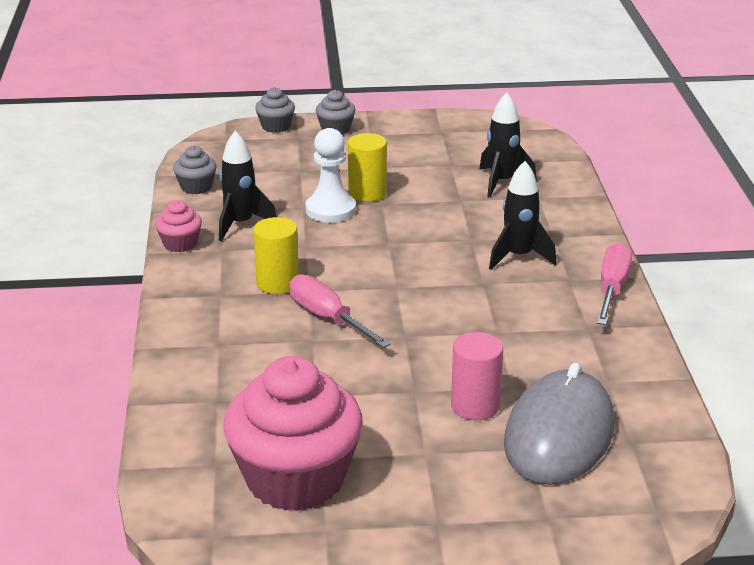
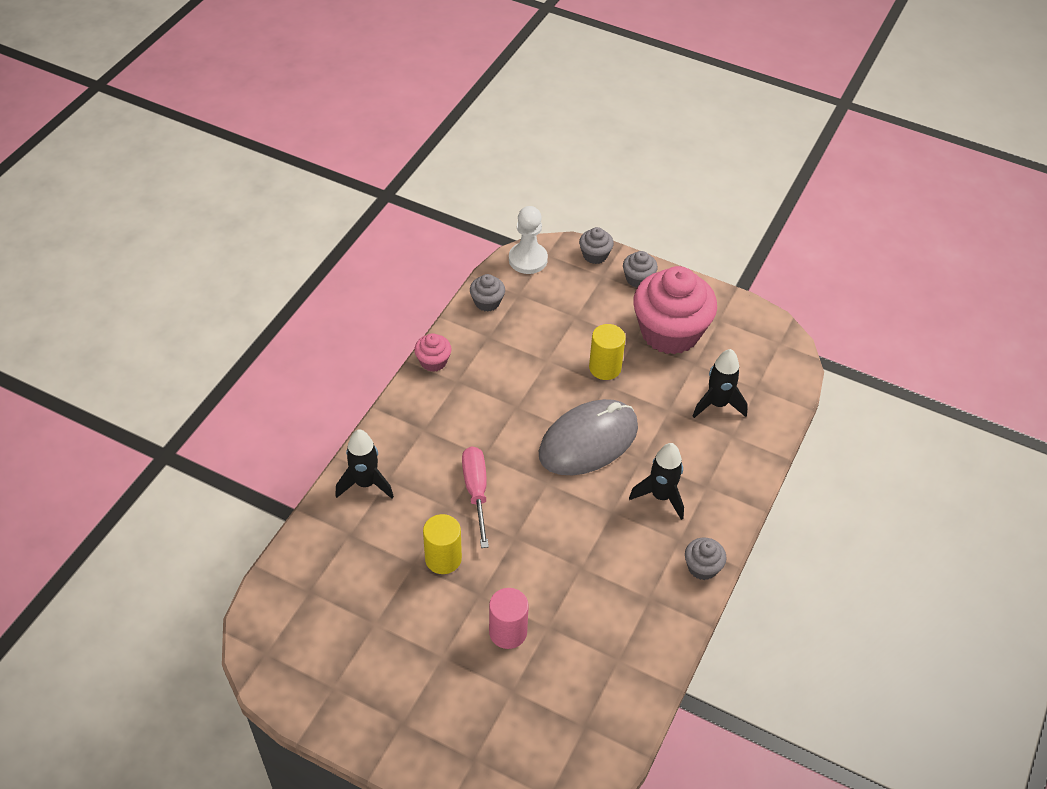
camera: 30 degrees right, 20 degrees up
black rocket [219,131,277,241] -> black rocket moved to [335,429,394,498]
pink cupcake [223,356,363,511] -> pink cupcake moved to [633,266,717,355]
yellow cylinder [253,217,299,294] -> yellow cylinder moved to [423,514,462,574]
white pawn [306,128,356,223] -> white pawn moved to [509,206,548,274]
grey mouse [504,363,614,485] -> grey mouse moved to [539,399,638,475]
pink screwdriver [597,243,632,325] -> grey cupcake [685,538,727,580]

